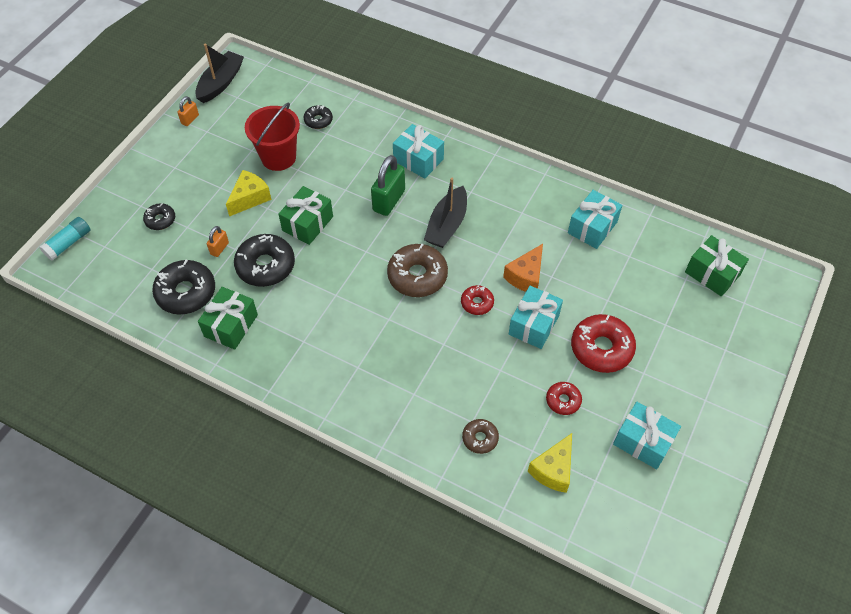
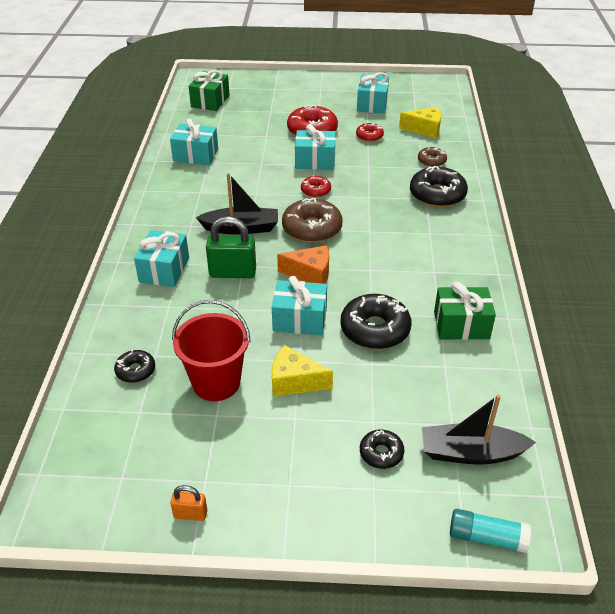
camera: 115 degrees left, 15 degrees down
black donut [152,260,215,315] -> black donut moved to [410,166,468,207]
black boat [195,44,244,103] -> black boat moved to [422,394,536,465]
orange padlock [207,226,229,257] -> none
green gift [279,186,333,245] -> turquoise gift [272,276,327,335]
orange cheese [503,244,543,292] -> orange cheese moved to [277,245,329,284]

